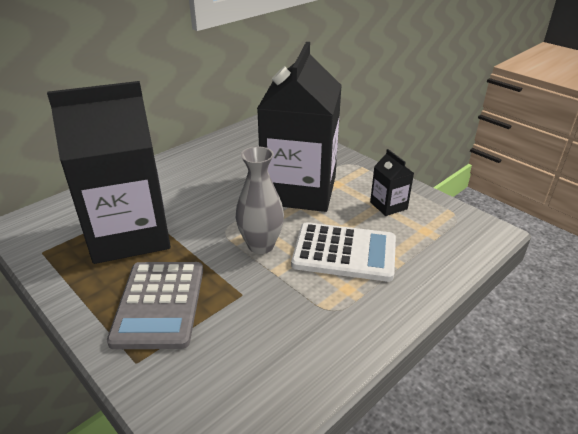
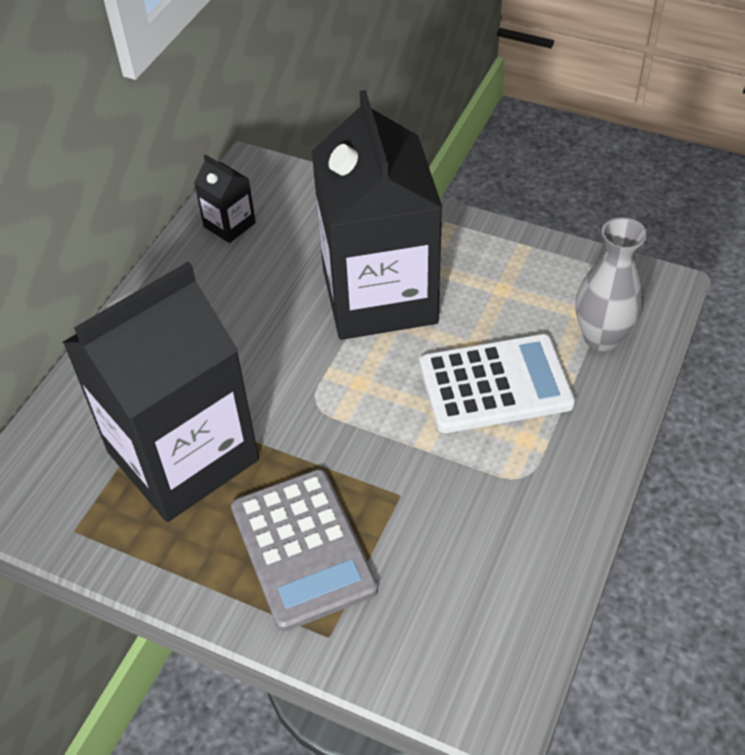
camera: 20 degrees left, 15 degrees up
grey vase [236,146,284,254] -> grey vase moved to [576,217,647,351]
black carton [370,149,414,216] -> black carton moved to [194,154,256,243]

